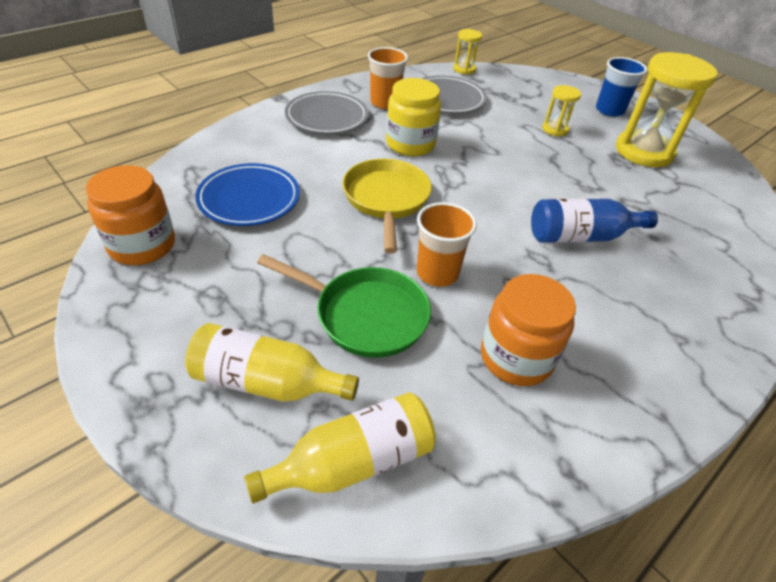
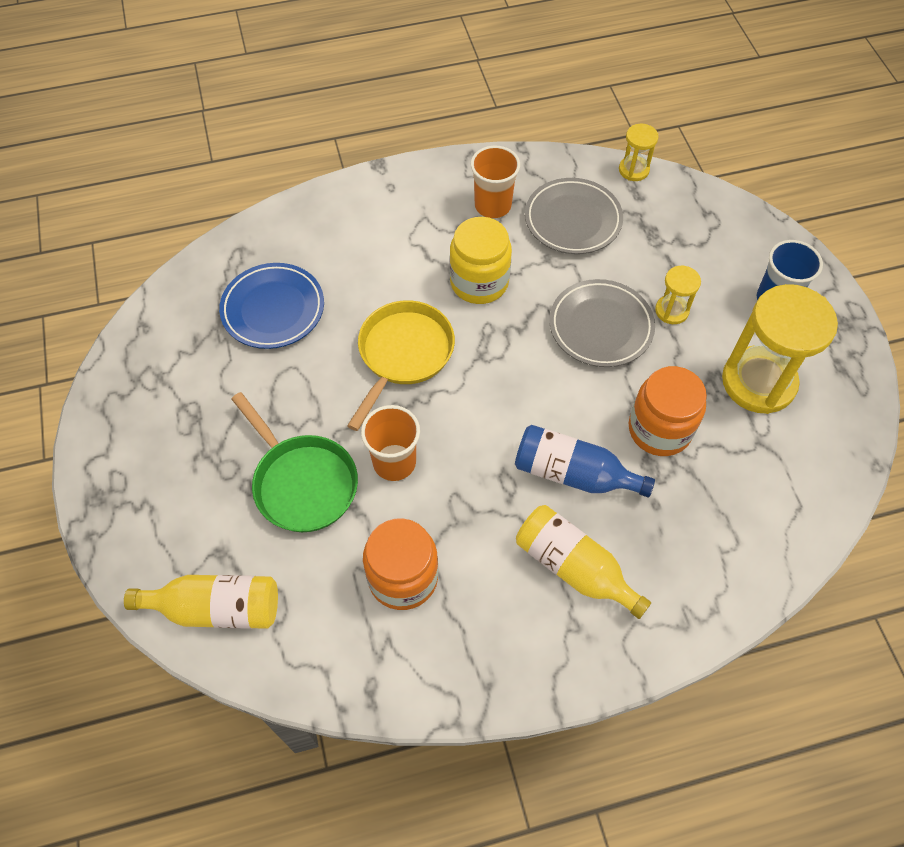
camera: 30 degrees right, 15 degrees up
orange jar [86,165,175,265] -> orange jar moved to [629,366,707,456]
yellow bottle [185,323,359,402] -> yellow bottle moved to [516,505,651,619]
grey plate [285,91,368,134] -> grey plate moved to [549,279,655,367]

